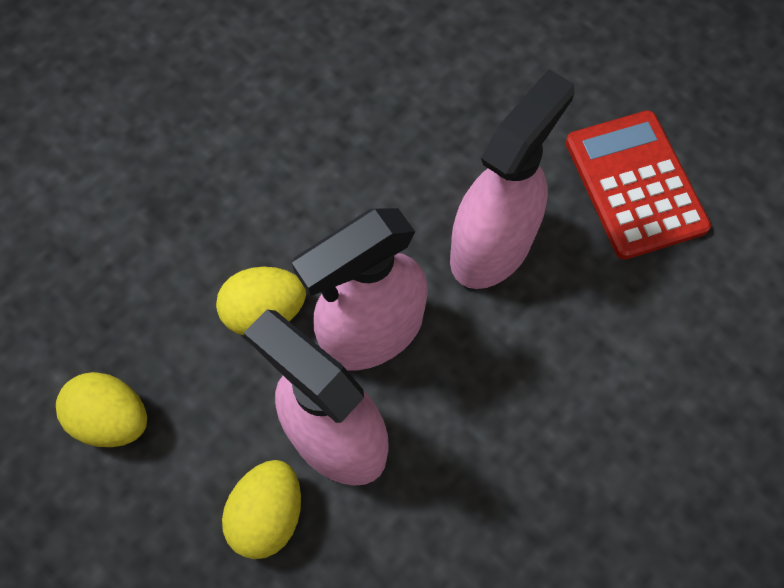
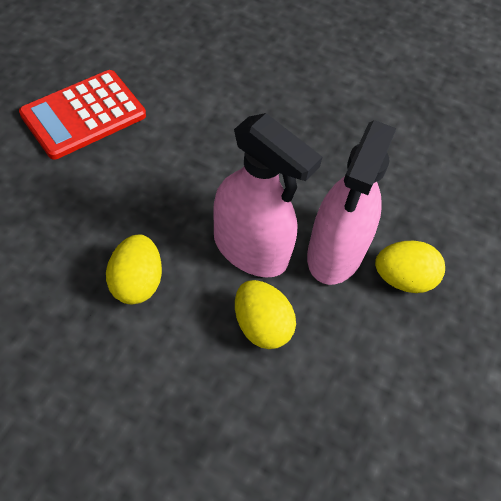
camera: 115 degrees left, 10 degrees down
yellow egg [56,372,147,447] -> yellow egg moved to [106,234,162,304]
pink spray bottle [450,69,575,289] -> none

